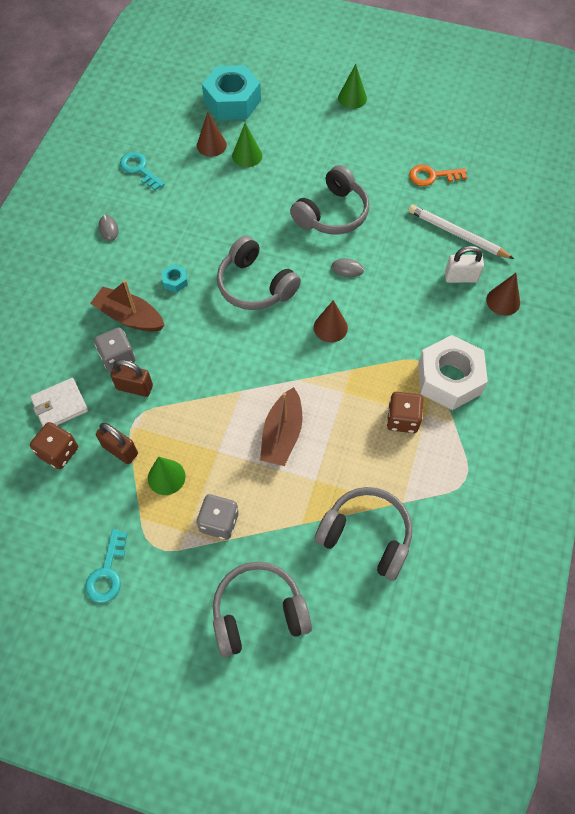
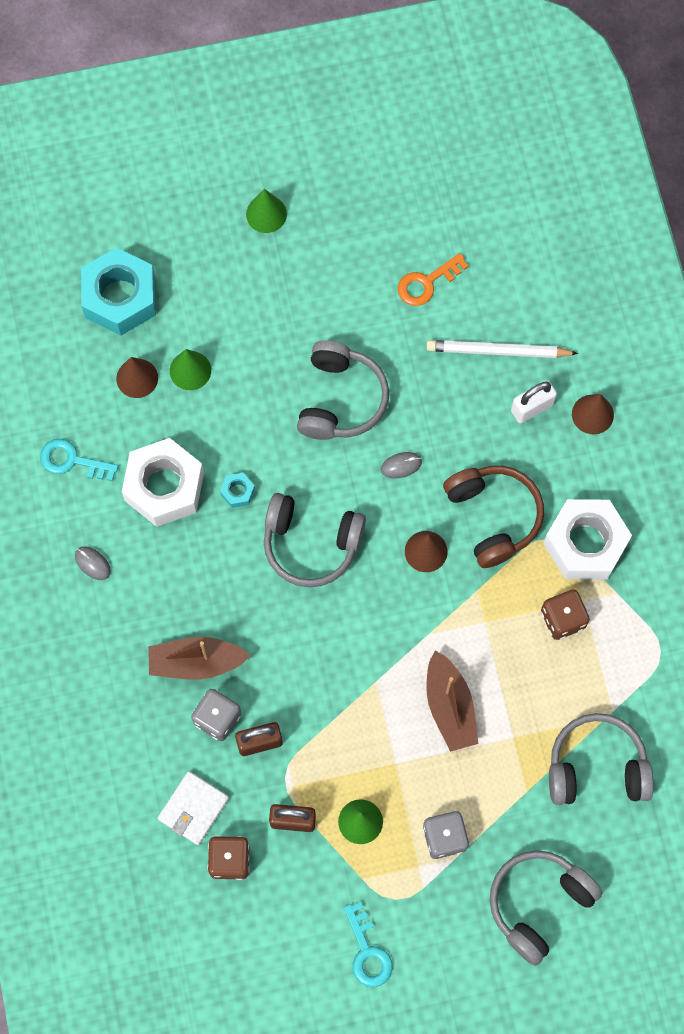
camera: 30 degrees left, 10 degrees up
turquoise nut [161,264,188,292] -> turquoise nut moved to [220,473,255,508]
none -> white nut [122,438,204,527]
none -> brown headphones [443,466,544,568]

